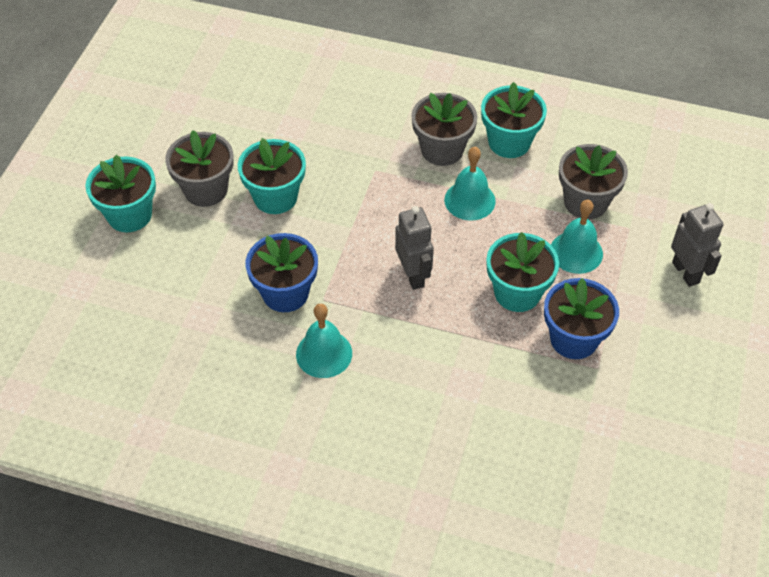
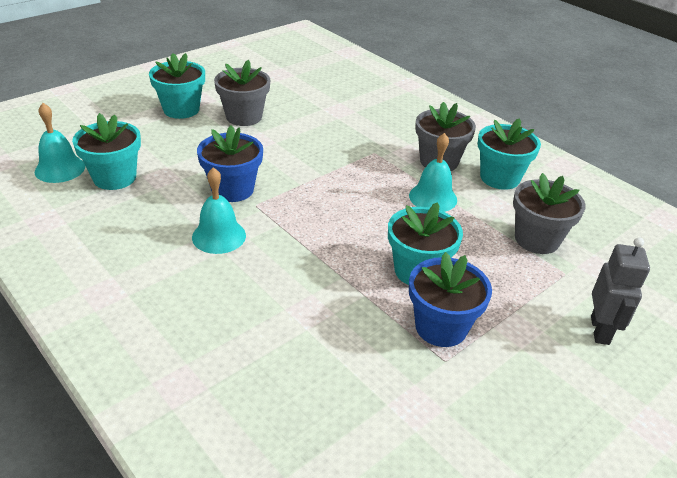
camera: 30 degrees right, 15 degrees down
turquoise flower pot [238,138,306,214] -> turquoise flower pot moved to [72,113,141,190]
grey robot [395,206,434,290] -> none
turquoise bell [551,200,603,274] -> turquoise bell moved to [35,103,85,183]

